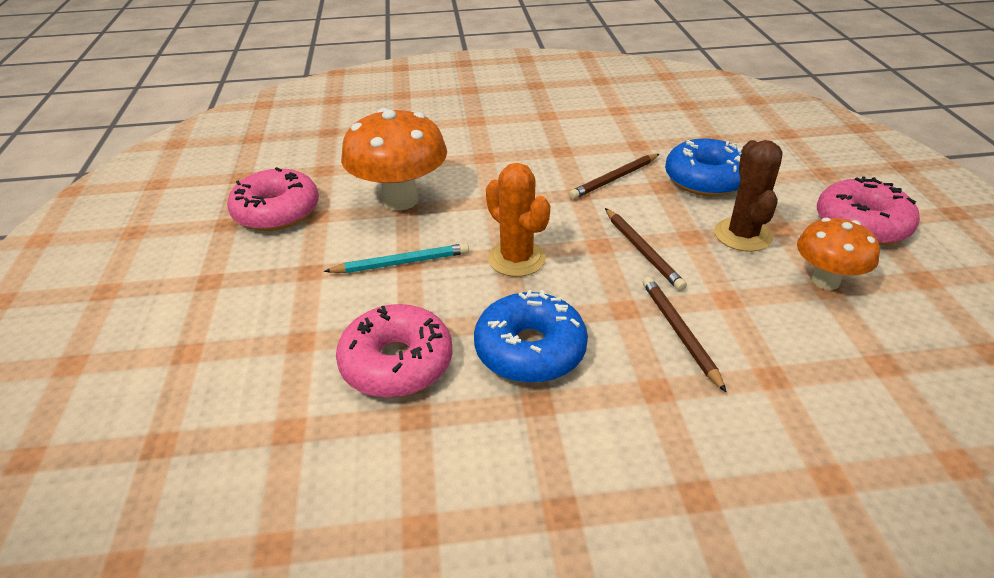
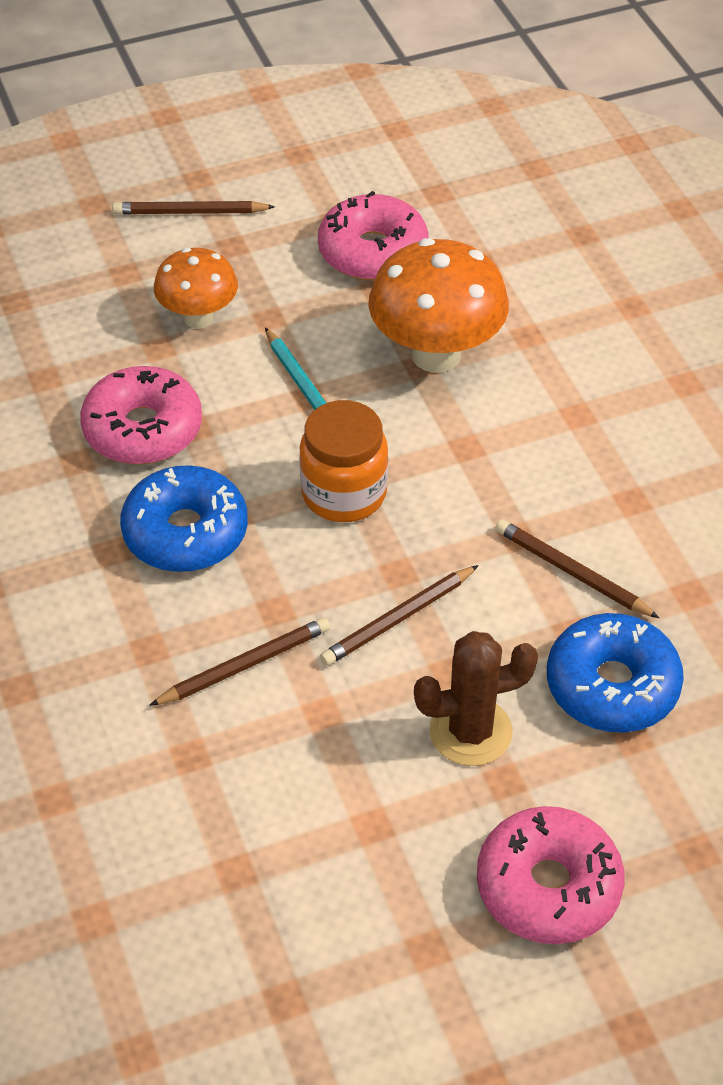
camera: 75 degrees right, 10 degrees up
orange cactus [486,163,550,277] -> orange jar [299,400,388,522]
orange mushroom [797,218,880,290] -> orange mushroom moved to [154,248,238,329]
none -> brown pencil [112,201,275,214]

